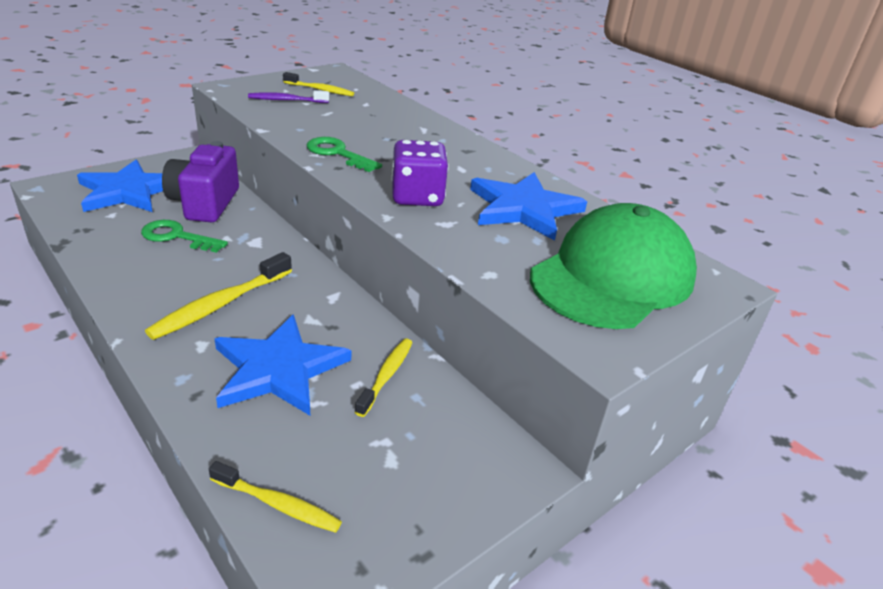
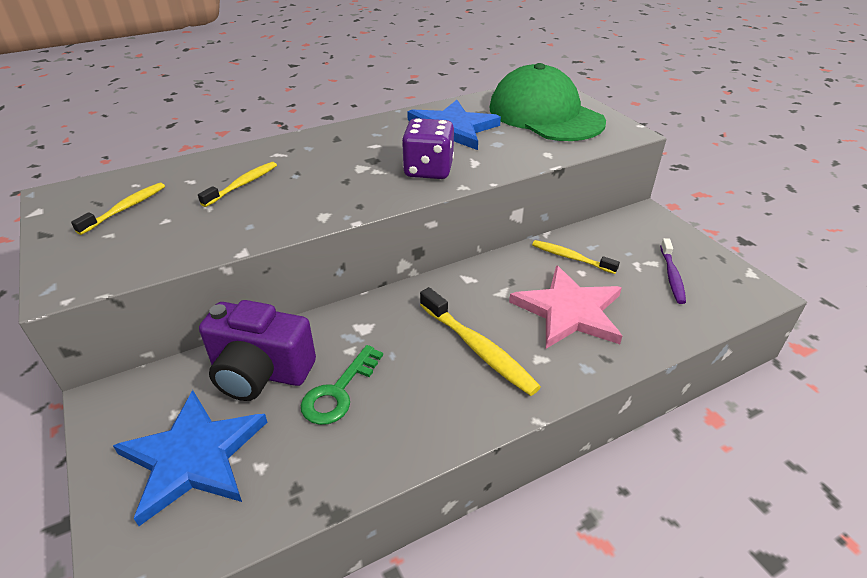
camera: 75 degrees left, 5 degrees up
yellow toothbrush [209,461,342,533] -> yellow toothbrush moved to [198,162,277,207]
blue star [214,314,351,415] -> pink star [509,265,622,349]
purple toothbrush [248,90,329,103] -> purple toothbrush moved to [660,238,686,304]
green key [307,137,382,172] -> none

